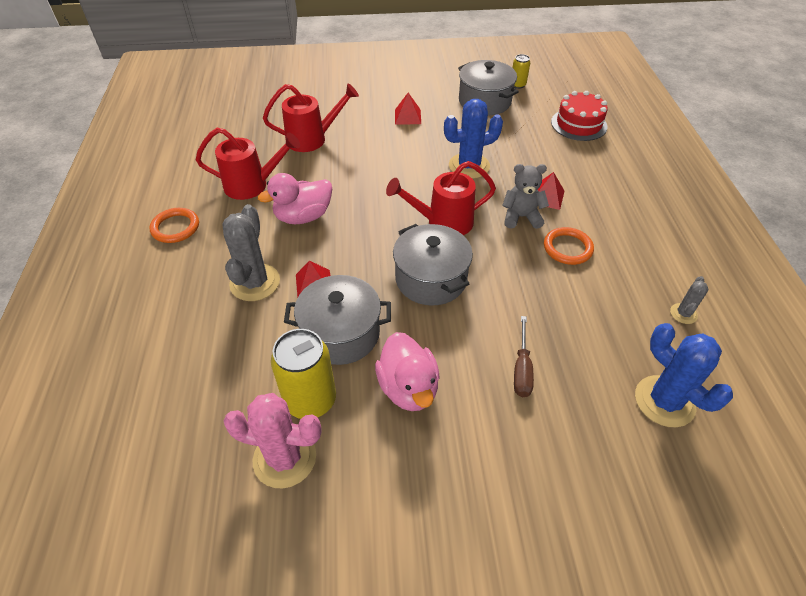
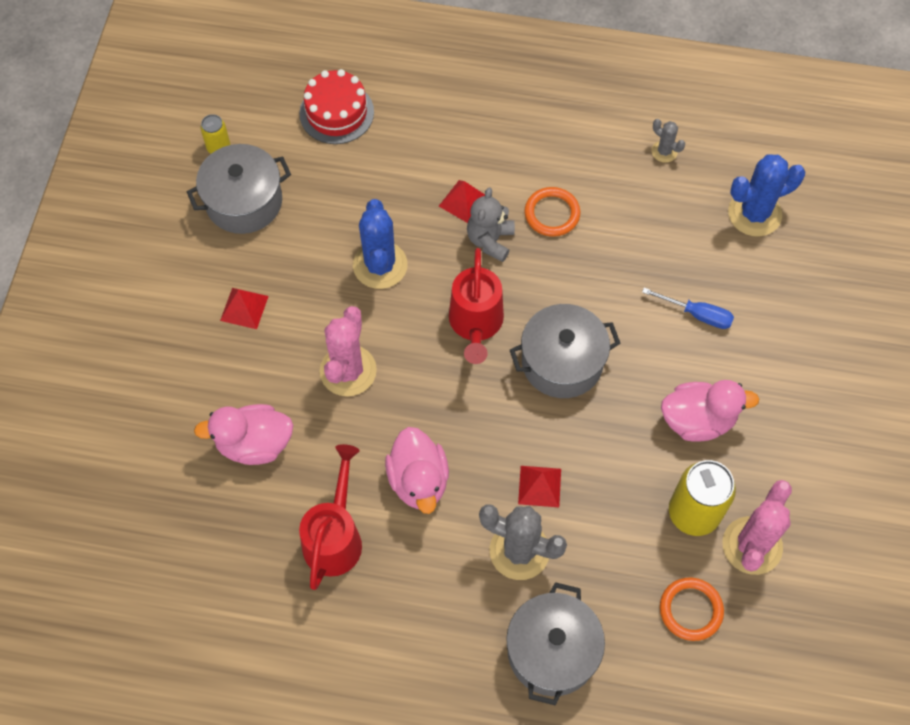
camera: 75 degrees left, 15 degrees up
orange ring [150,208,199,243] -> orange ring moved to [660,577,724,641]
red watering can [263,84,359,152] -> pink duck [194,404,293,465]
grey pot [284,275,391,365] -> grey pot moved to [506,582,605,705]
brown screwdriver [514,316,534,397] -> blue screwdriver [642,288,734,329]
none -> pink cactus [320,306,377,396]

